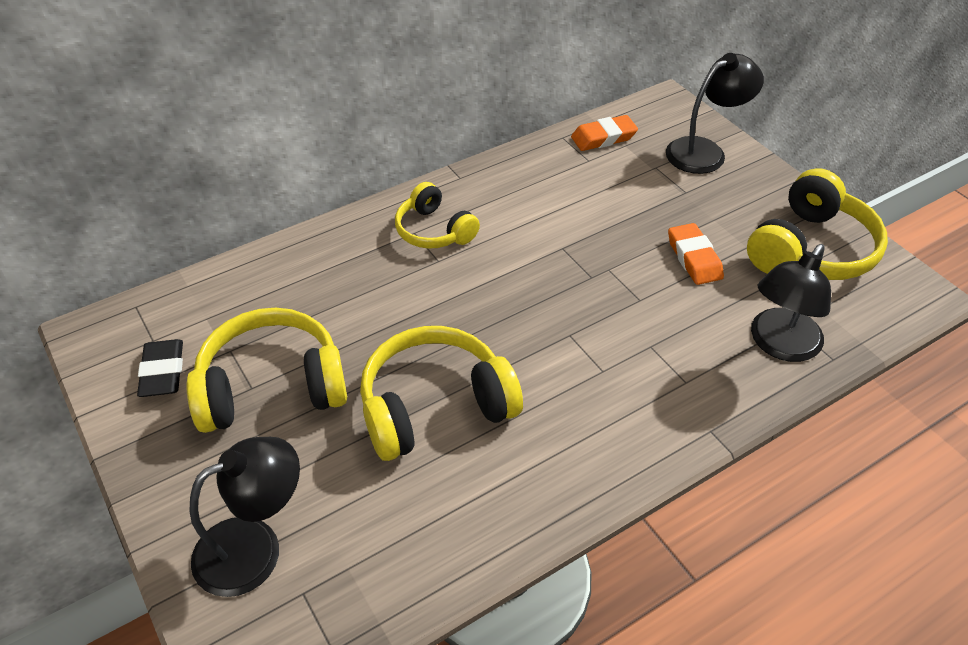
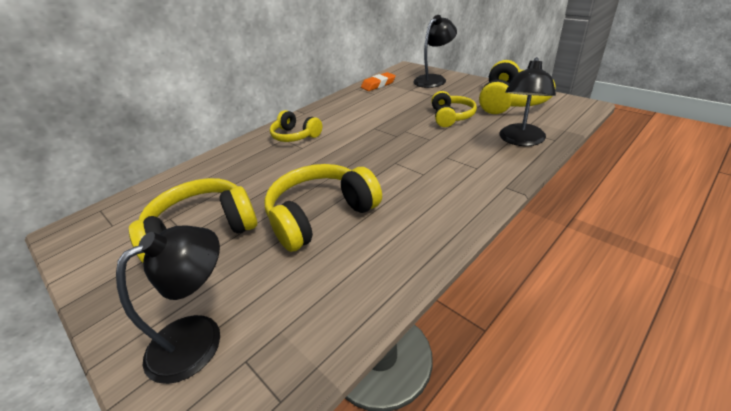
camera: 10 degrees left, 10 degrees down
black eraser [137,339,183,397] -> none
orange eraser [668,223,724,285] -> yellow headphones [431,91,477,127]

